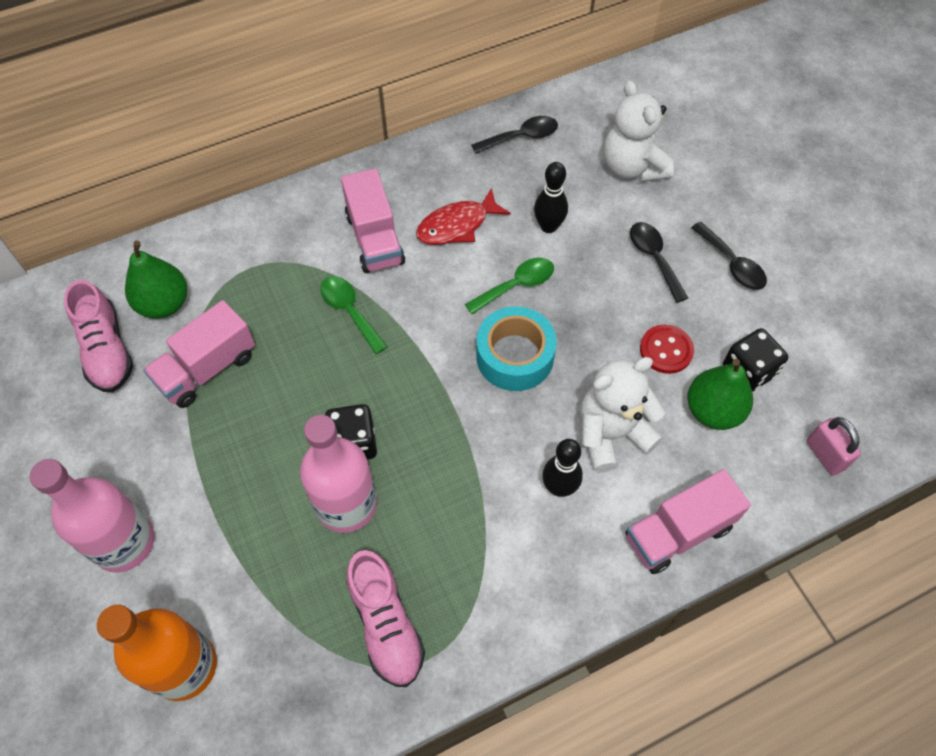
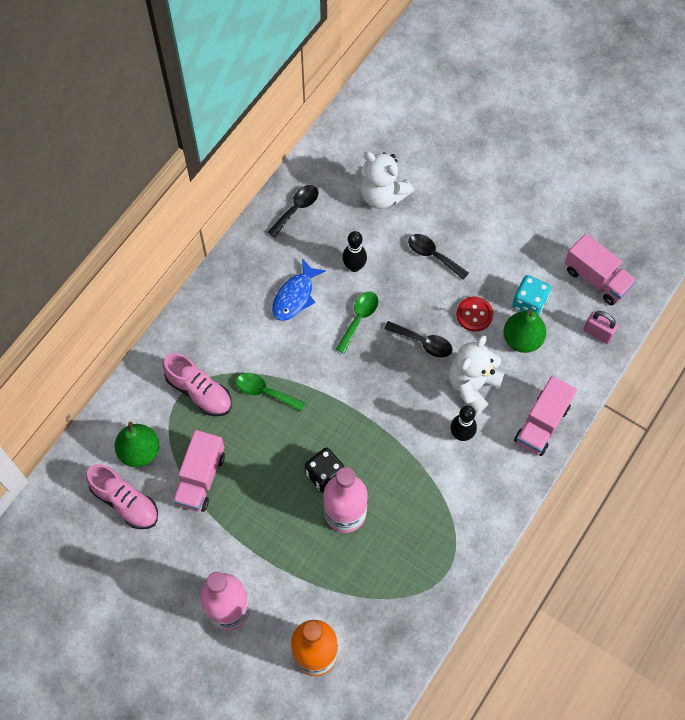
camera: 30 degrees left, 5 degrees up
pink truck [341,168,405,273] -> pink truck moved to [565,234,637,305]
pink shoe [346,550,425,687] -> pink shoe moved to [163,353,231,416]
red fish [416,188,511,245] -> blue fish [272,259,326,321]
turquoise tape [476,306,557,391] -> none
black spoon [691,222,767,290] -> black spoon moved to [384,321,453,358]
black dice [723,328,788,392] -> turquoise dice [512,275,551,315]

